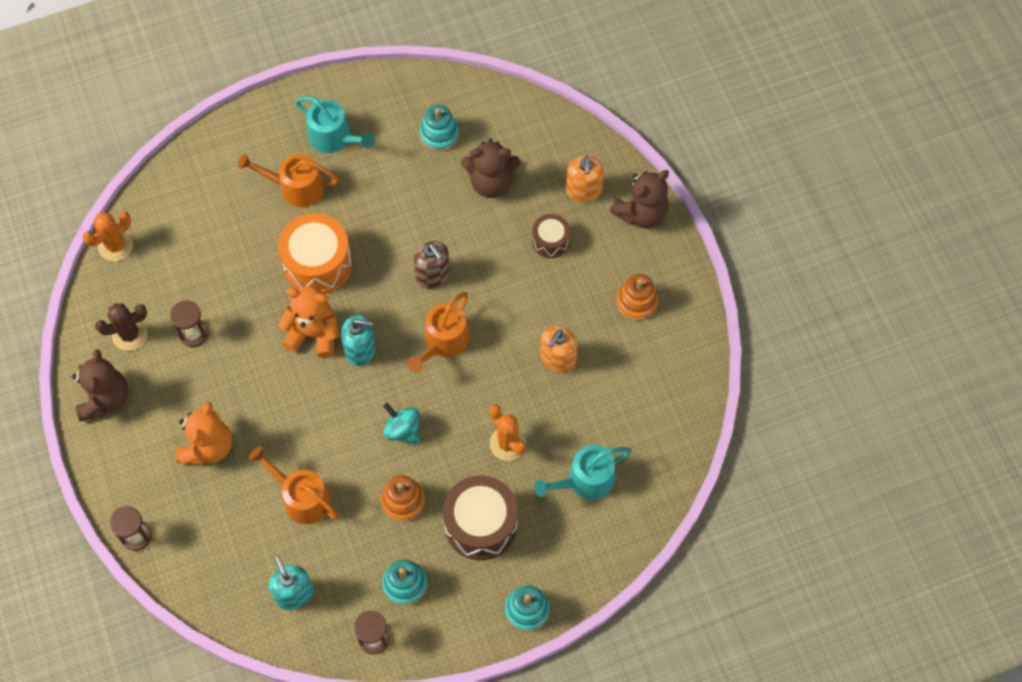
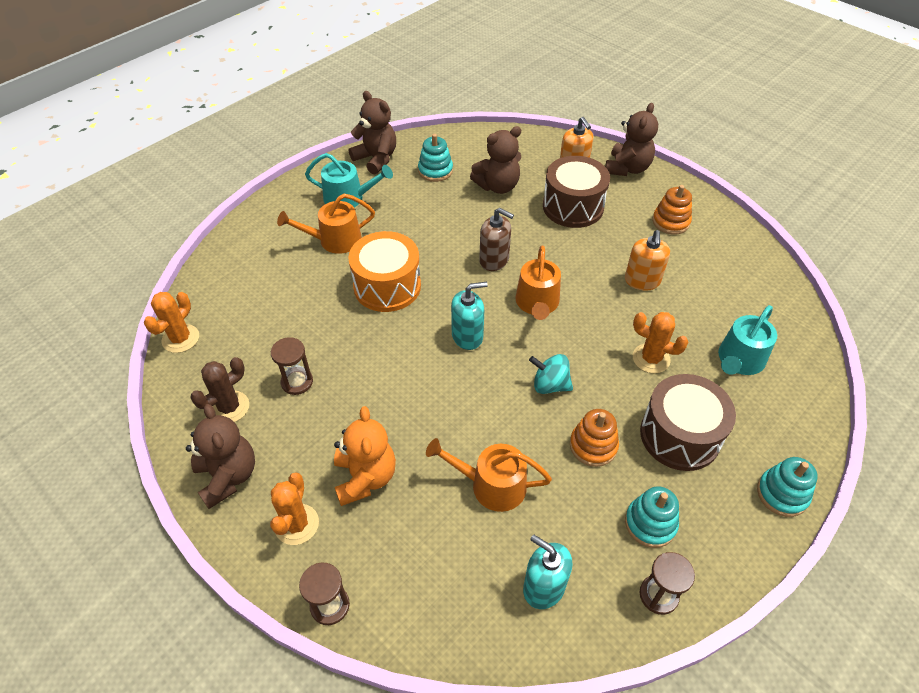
camera: 25 degrees left, 15 degrees down
orange teddy bear [278,286,339,358] -> none
brown drum [532,214,570,258] -> brown drum [543,156,610,228], size x1.82
none -> orange cactus [270,473,319,545]
none -> brown teddy bear [348,91,396,175]

